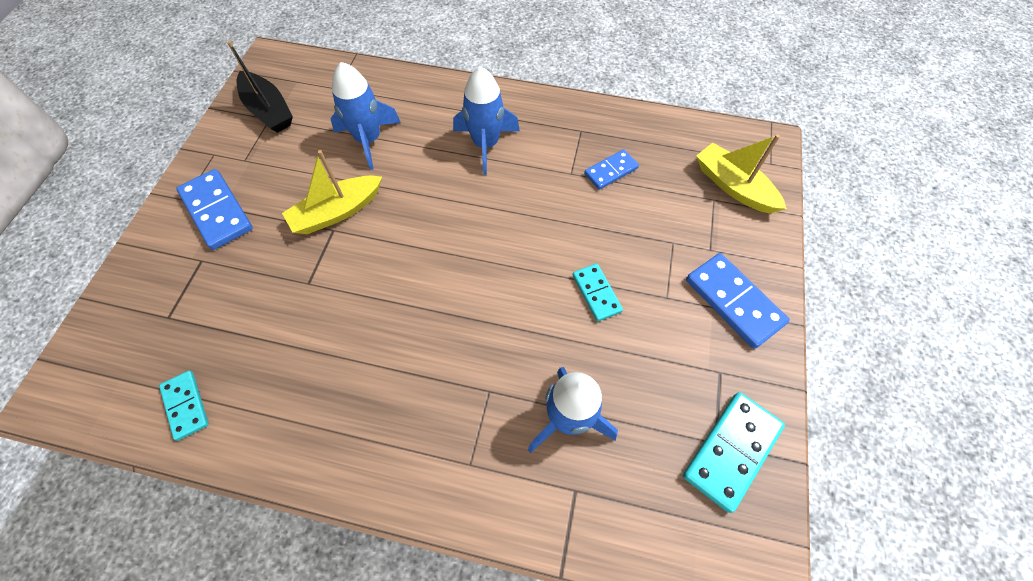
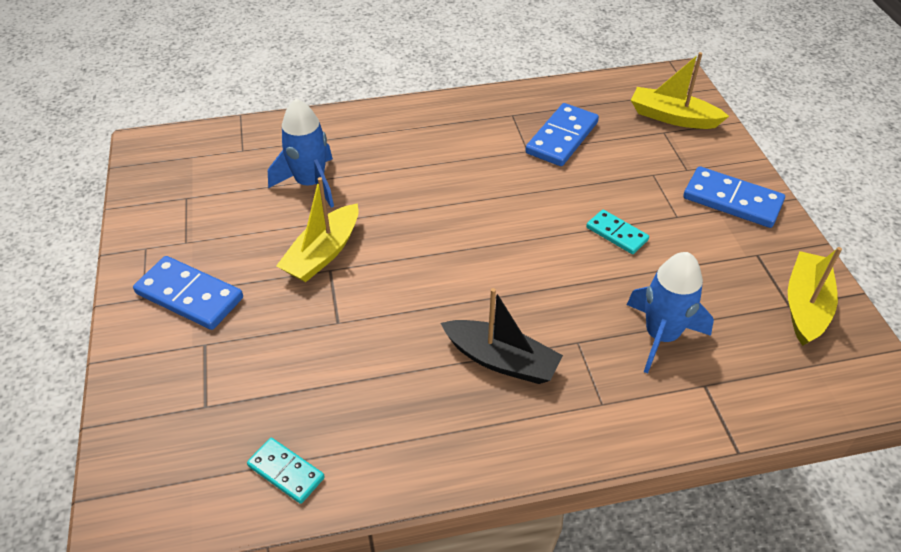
camera: 25 degrees left, 15 degrees down
black boat [227,41,293,133] -> black boat moved to [441,288,563,384]
blue rocket [453,66,520,175] -> none
blue domino [584,149,639,190] -> blue domino [525,103,599,166], size x1.64
turquoise domino [683,392,785,513] -> yellow boat [788,247,842,346]

